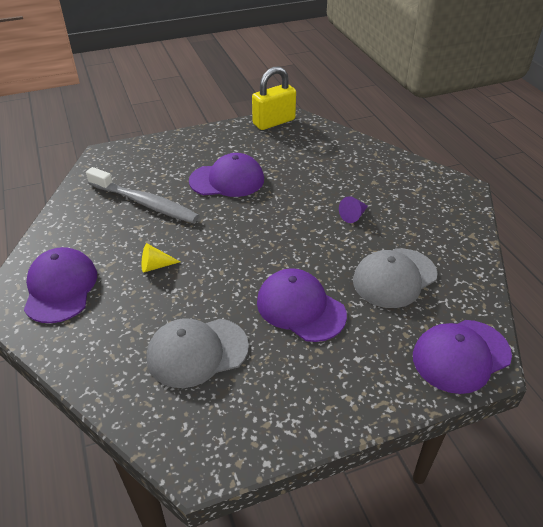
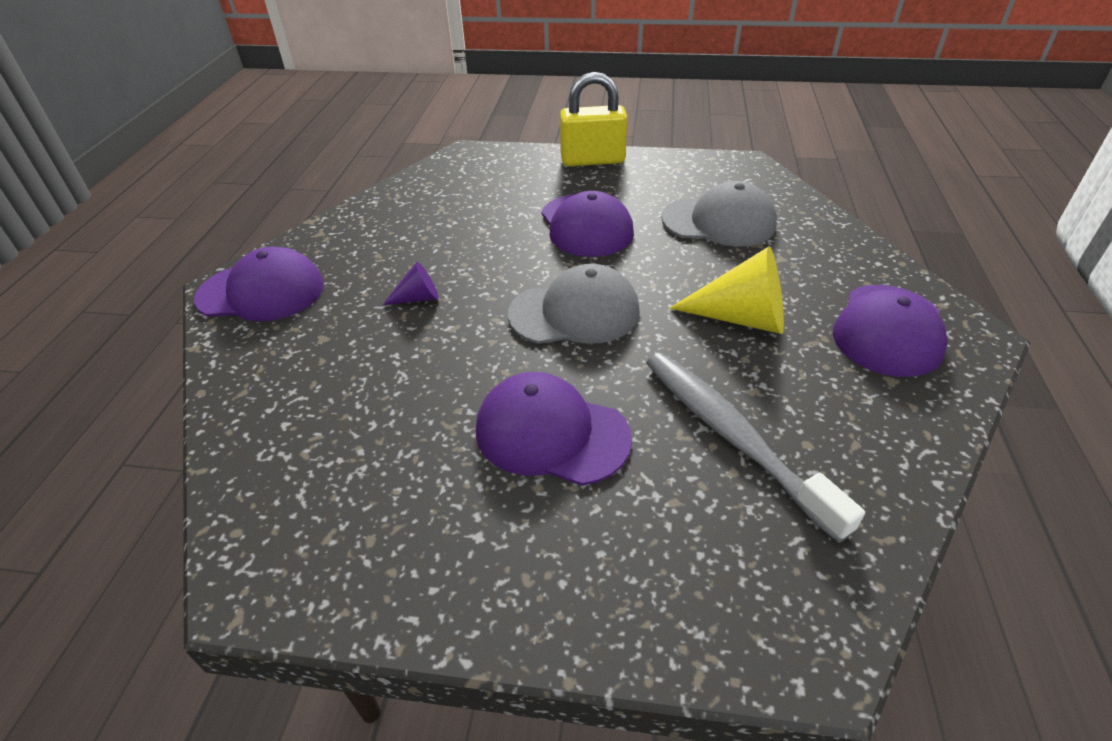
camera: 150 degrees left, 0 degrees up
yellow cone [142,243,180,273] -> yellow cone [669,247,784,334], size x1.92
yellow padlock [252,66,296,130] -> yellow padlock moved to [560,72,628,166]
grey cap [353,248,438,308] -> grey cap moved to [508,264,640,344]
purple cap [413,320,512,394] -> purple cap moved to [194,247,324,321]

